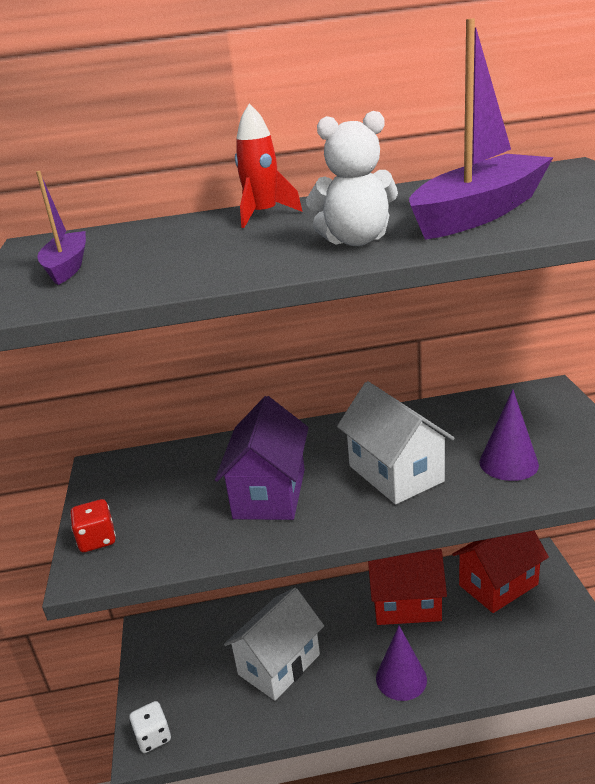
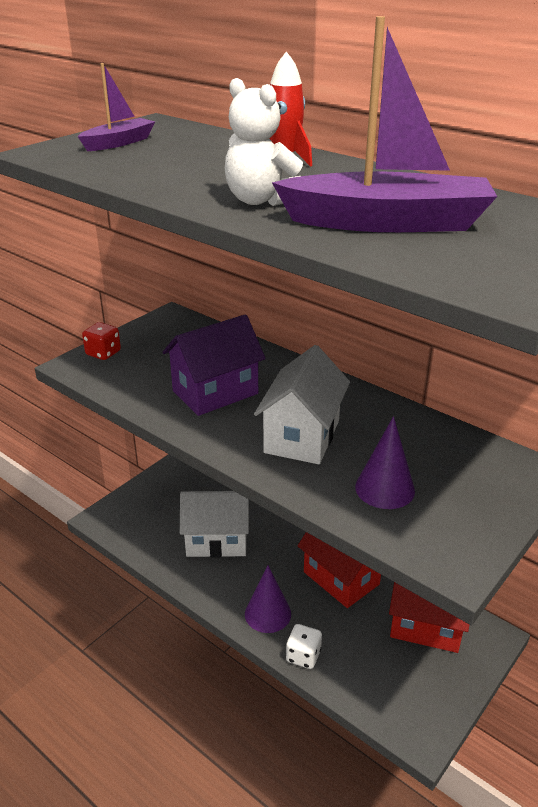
camera: 45 degrees right, 5 degrees up
white dice [129,701,171,753] -> white dice moved to [286,624,322,669]

